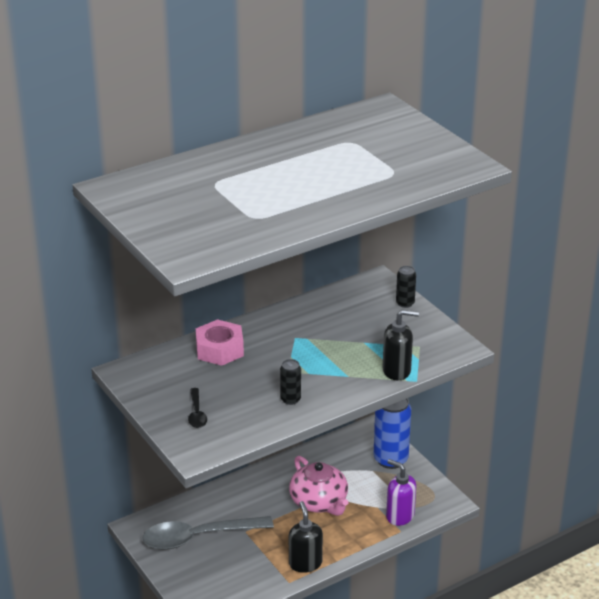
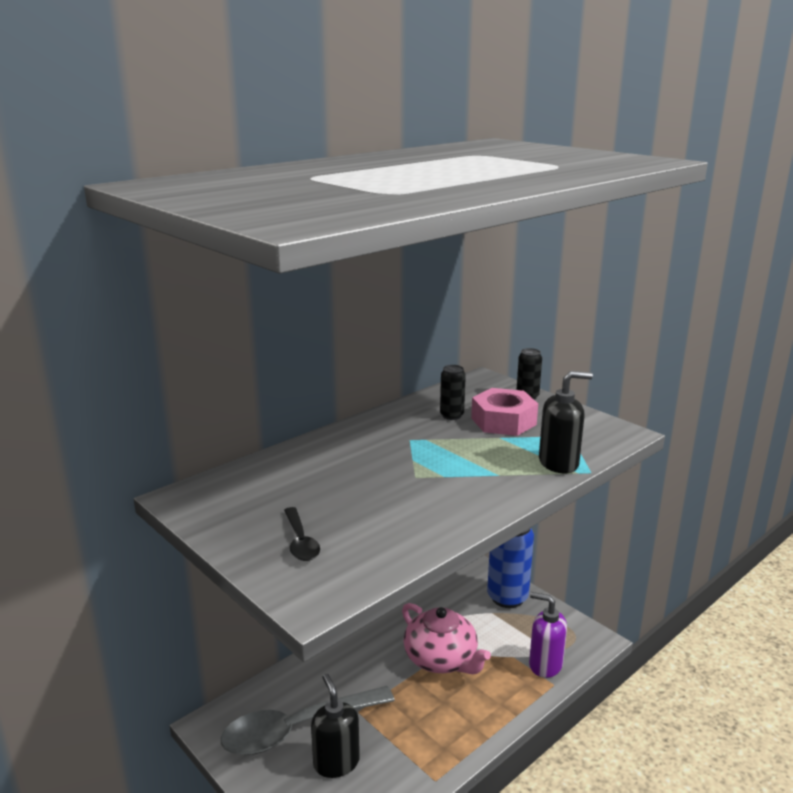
camera: 10 degrees left, 10 degrees down
pink nut [196,319,244,366] -> pink nut moved to [471,388,538,436]
black can [280,359,301,405] -> black can moved to [440,365,466,420]
black soap dispenser [289,501,323,573] -> black soap dispenser moved to [311,674,360,778]

